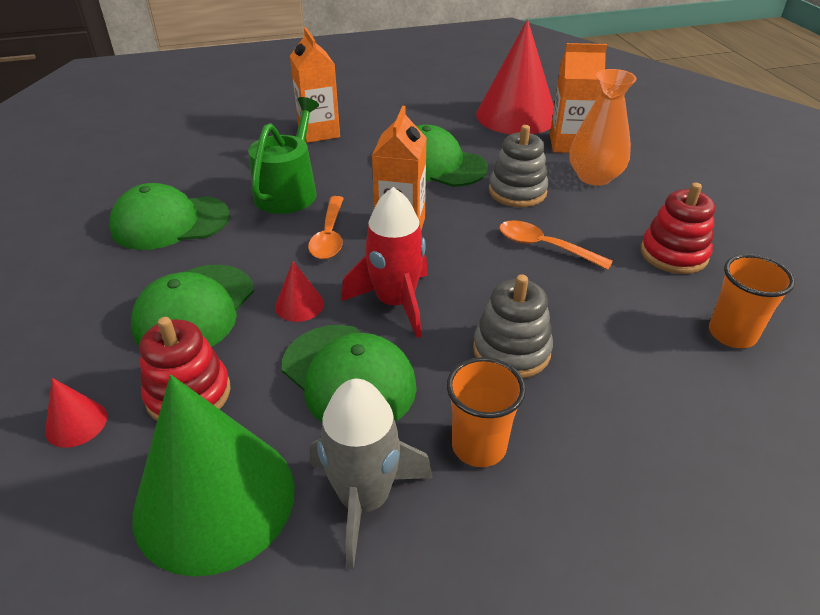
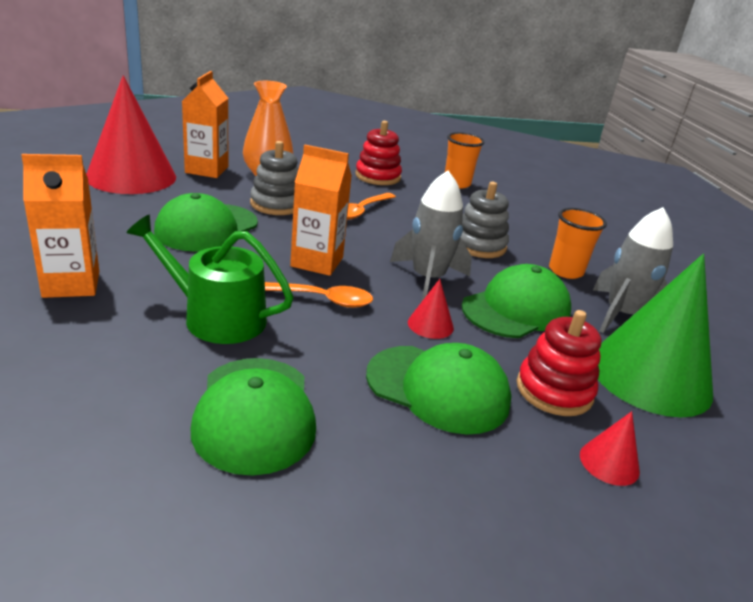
camera: 90 degrees left, 10 degrees down
red rocket [341,187,428,338] -> grey rocket [390,171,472,302]

